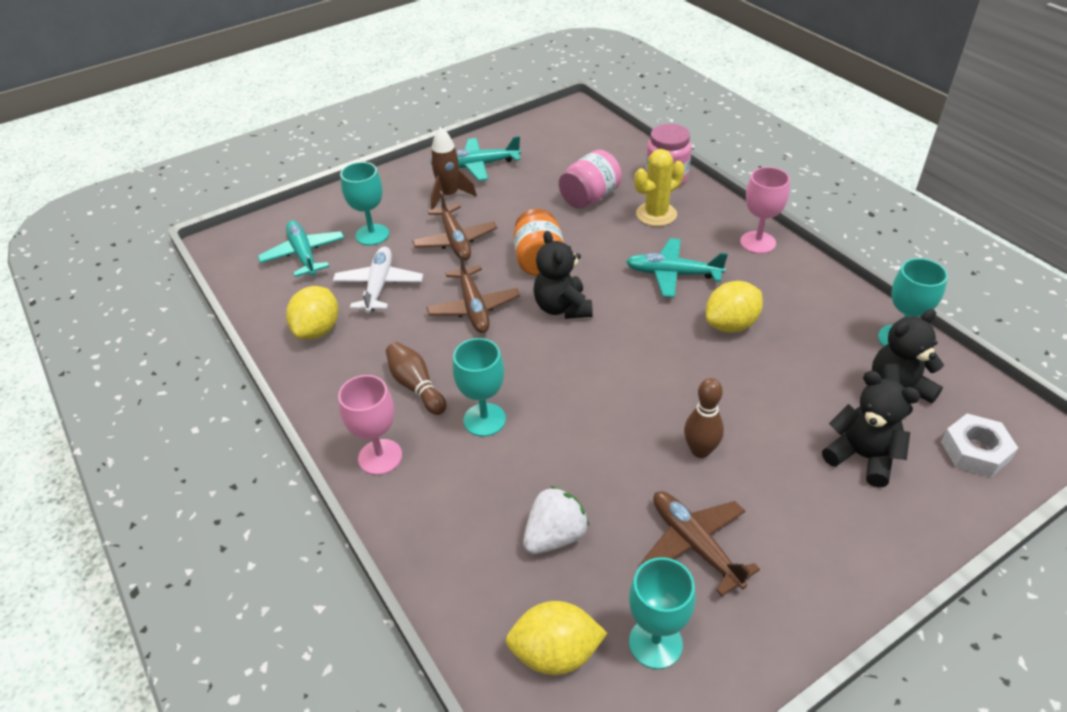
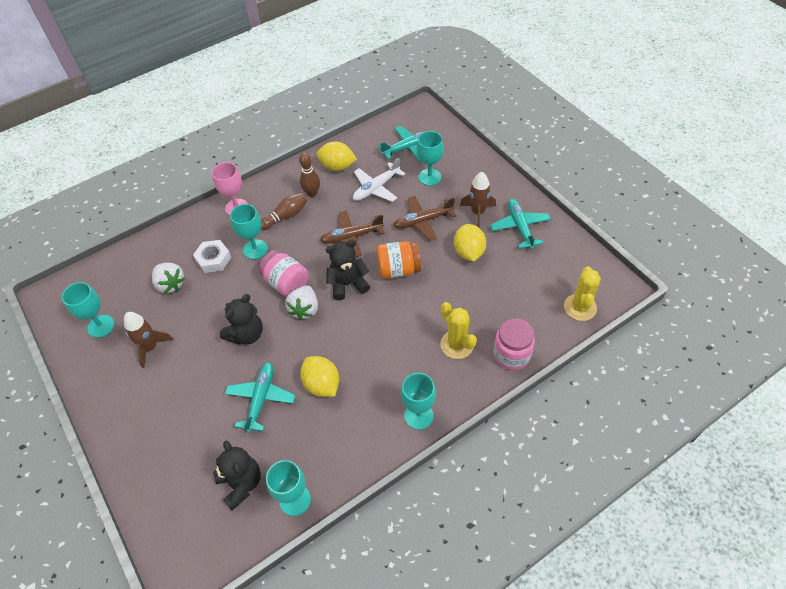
camera: 90 degrees right, 10 degrees up
white plane [333,246,423,313] -> white plane turned 135 degrees clockwise [353,157,405,202]
yellow lemon [506,601,607,675] -> yellow lemon moved to [454,224,486,262]
pink jar [559,150,622,209] -> pink jar moved to [258,250,309,297]
turquoise plane [626,238,728,298] -> turquoise plane moved to [225,362,296,433]
brown plane [642,491,760,596] -> brown rocket [124,312,173,368]
brown bowling pin [684,378,724,458] -> brown bowling pin moved to [299,153,320,197]
pink goblet [740,167,790,254] -> turquoise goblet [401,373,436,430]
black teddy bear [822,371,920,488] -> black teddy bear moved to [220,294,263,345]
white nut [941,414,1018,477] -> white nut moved to [193,240,231,273]
none -> white strawberry [285,285,318,320]
none -> yellow cactus [564,267,601,321]

